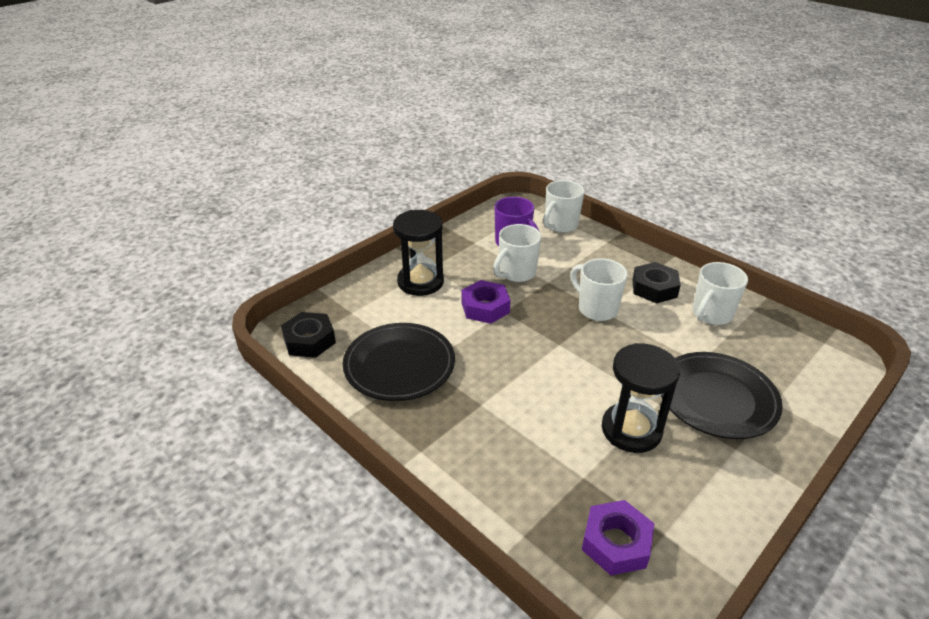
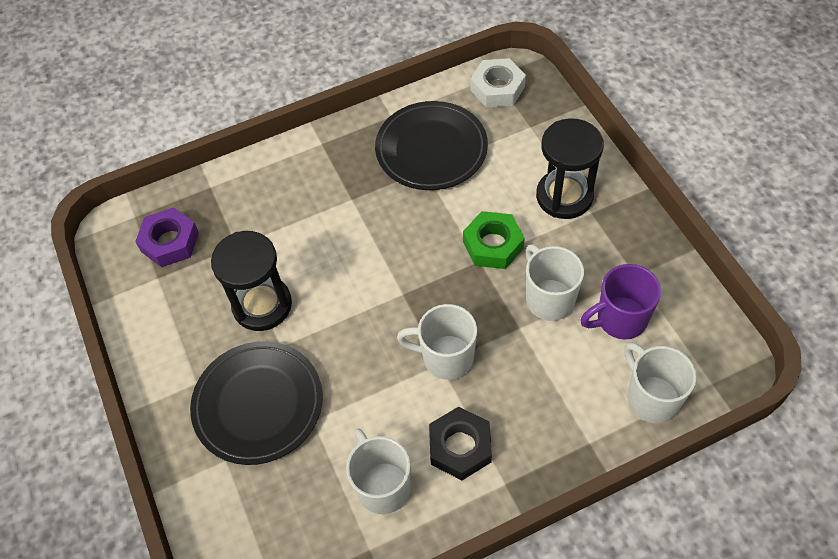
camera: 115 degrees right, 20 degrees up
black nut [281,312,336,358] -> white nut [471,58,526,108]
purple nut [461,280,511,324] -> green nut [463,211,525,269]
white mug [570,258,628,321] -> white mug turned 150 degrees counterclockwise [397,304,477,380]

